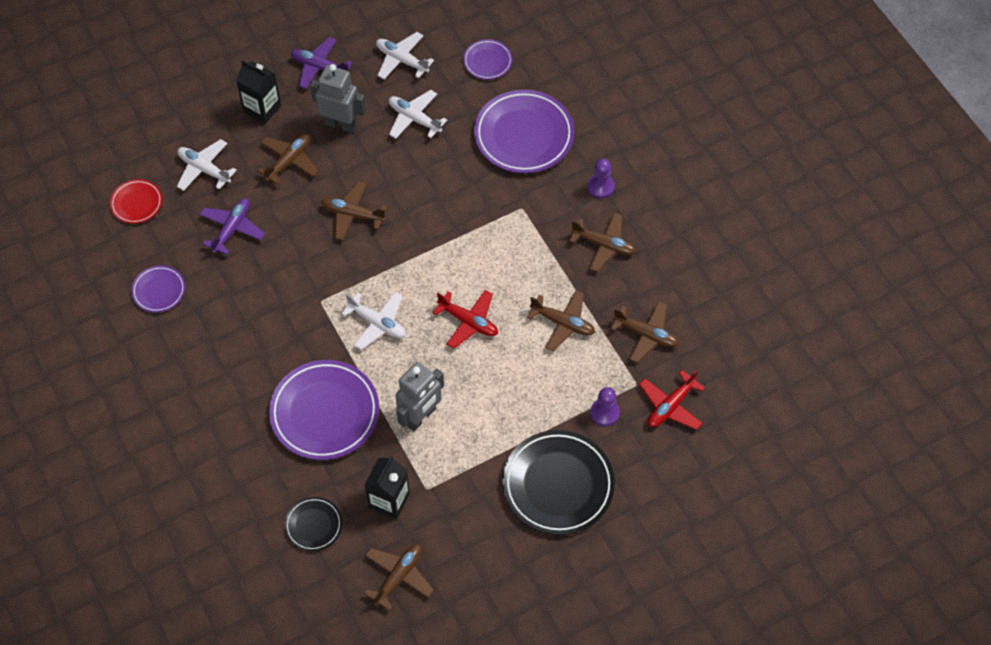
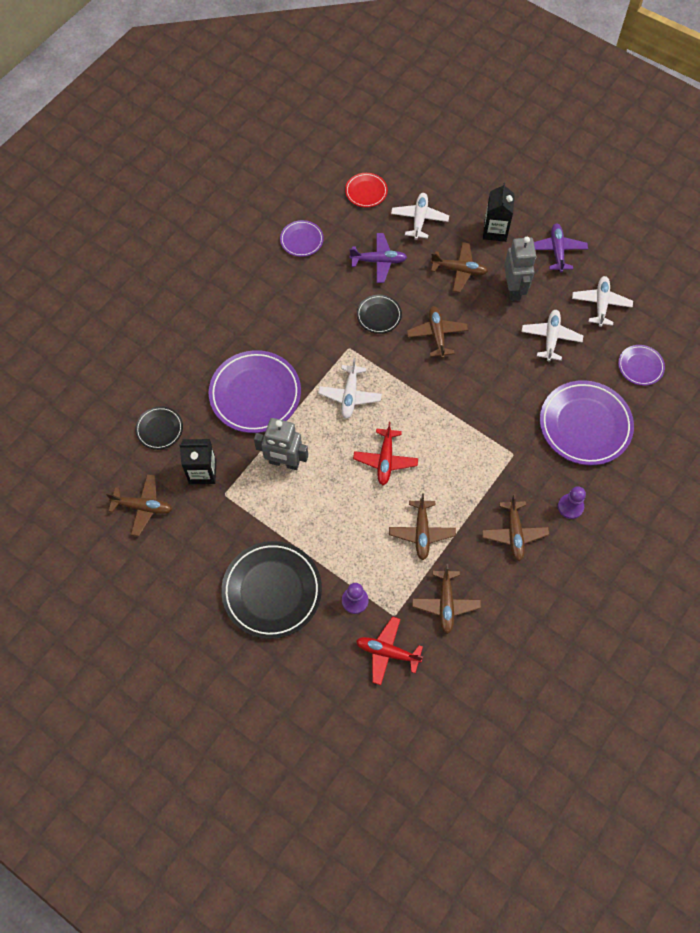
camera: 65 degrees right, 5 degrees up
none -> black plate [357,295,402,334]

